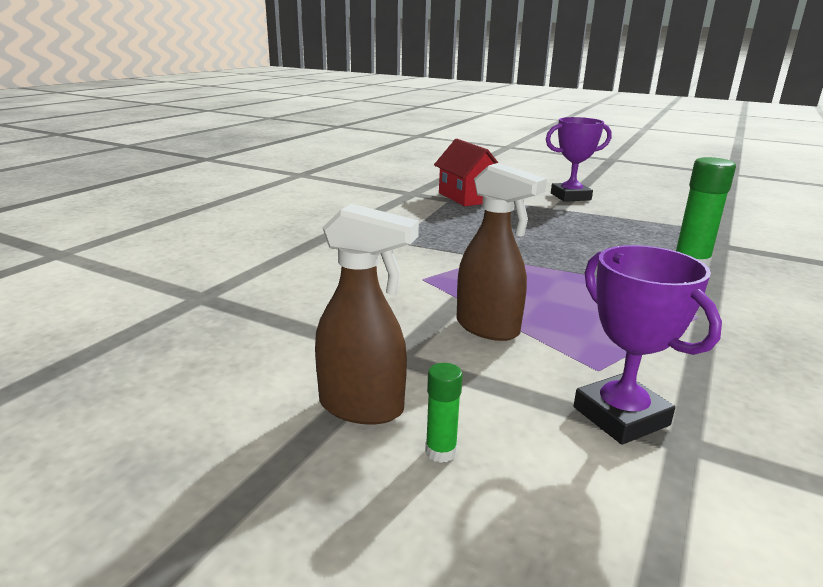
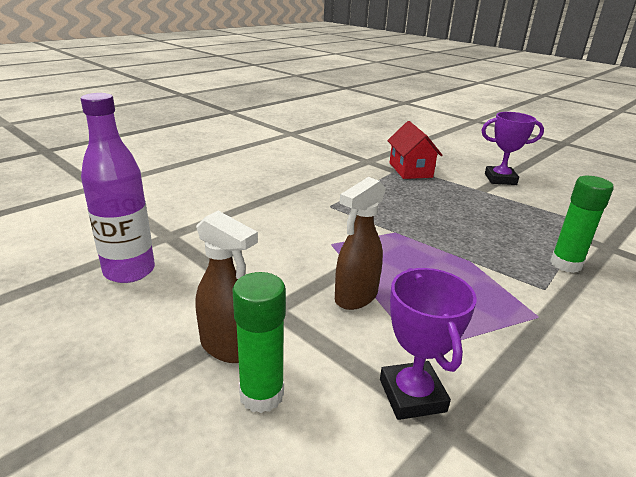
camera: 15 degrees right, 5 degrees up
green glue stick [425,363,463,463] -> green glue stick [232,272,286,413], size x1.95
brown spray bottle [457,163,547,341] -> brown spray bottle turned 75 degrees clockwise [335,177,386,310]
none -> purple bottle [81,93,155,283]

